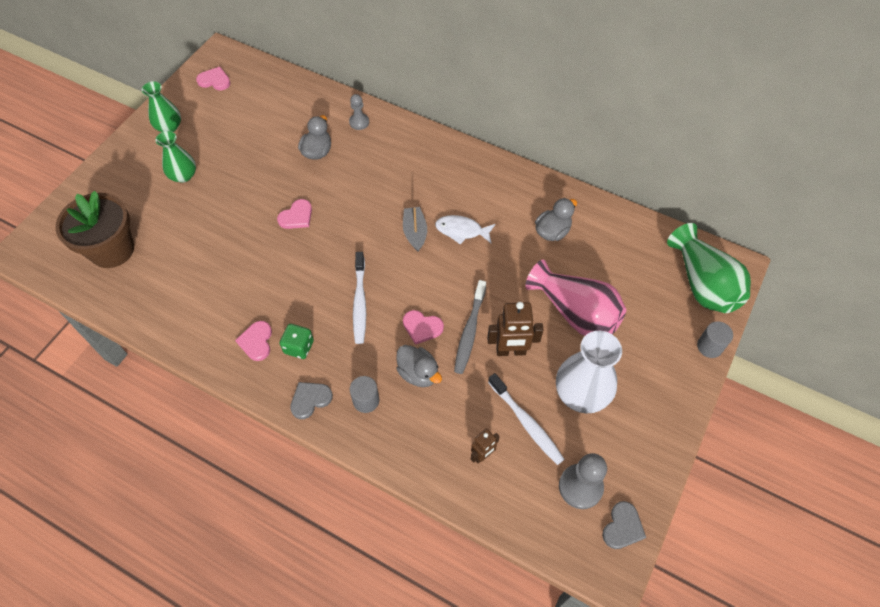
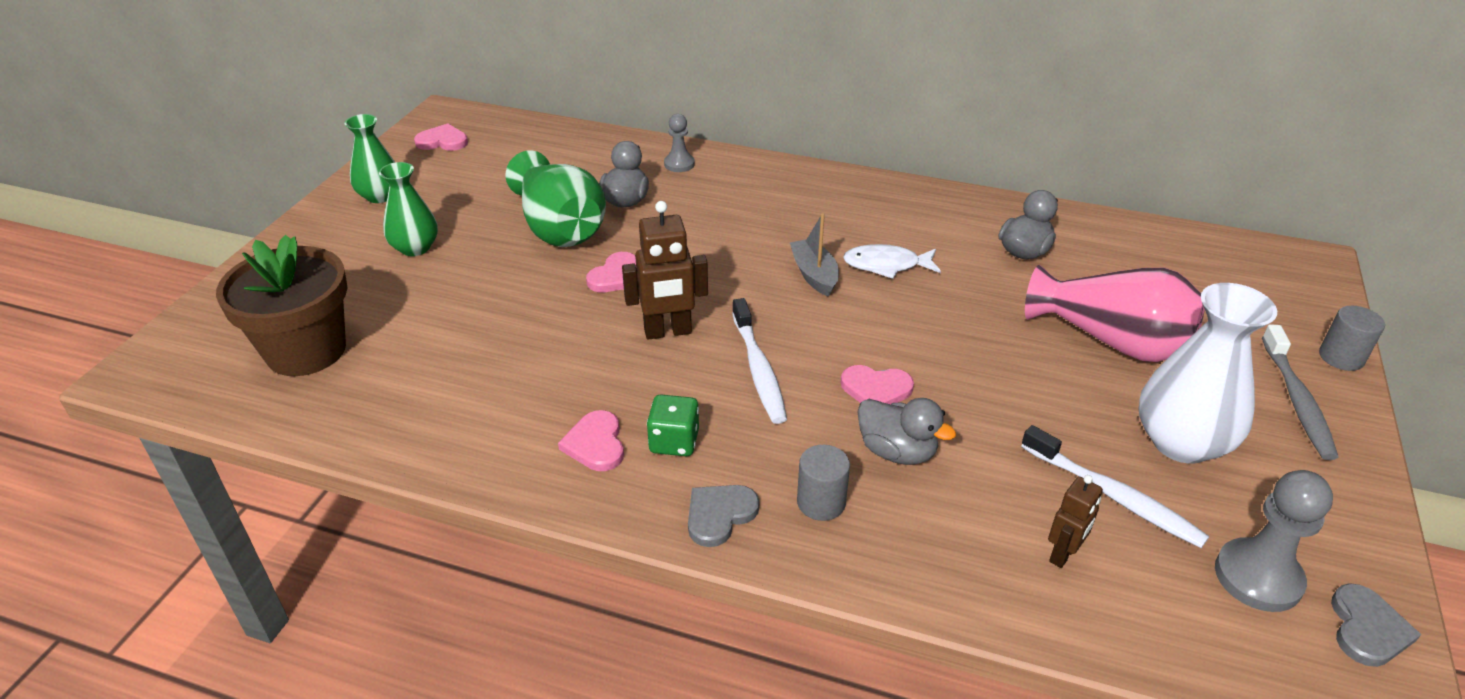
camera: 10 degrees left, 20 degrees down
grey toothbrush [454,280,486,374] -> grey toothbrush moved to [1262,324,1339,460]
brown robot [487,302,544,356] -> brown robot moved to [622,201,708,340]
green vase [667,223,751,313] -> green vase moved to [506,150,606,247]

